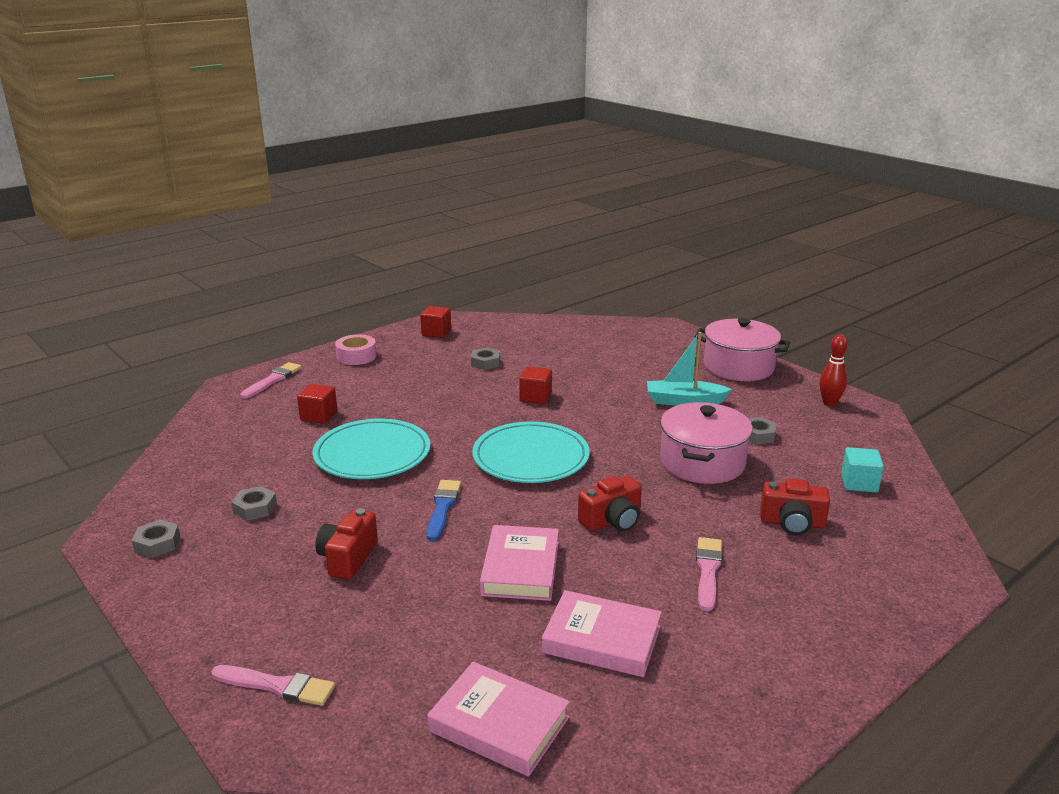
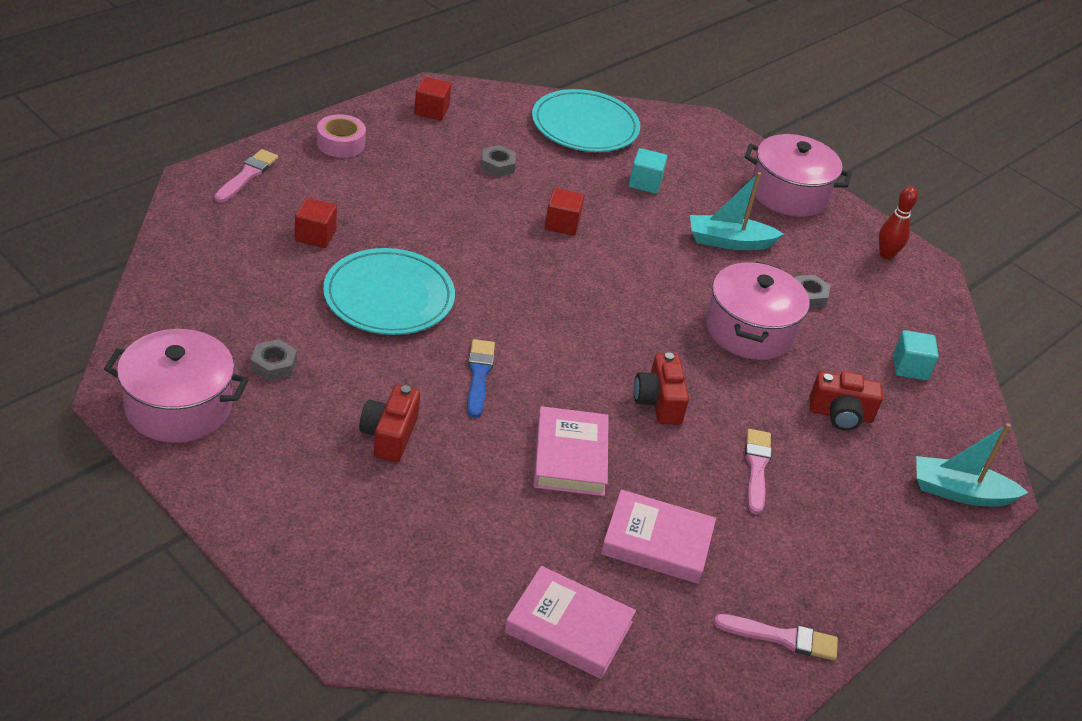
camera: 10 degrees left, 15 degrees up
grey nut [132,520,180,558] -> pink pot [104,329,249,443]
pink brush [211,665,335,706] -> pink brush moved to [714,614,838,661]
turquoise plate [472,421,590,483] -> turquoise plate moved to [532,89,640,152]
red camera [578,476,642,532] -> red camera turned 120 degrees clockwise [634,352,689,425]
none -> turquoise cube [629,148,667,194]
none -> turquoise boat [916,423,1029,507]

